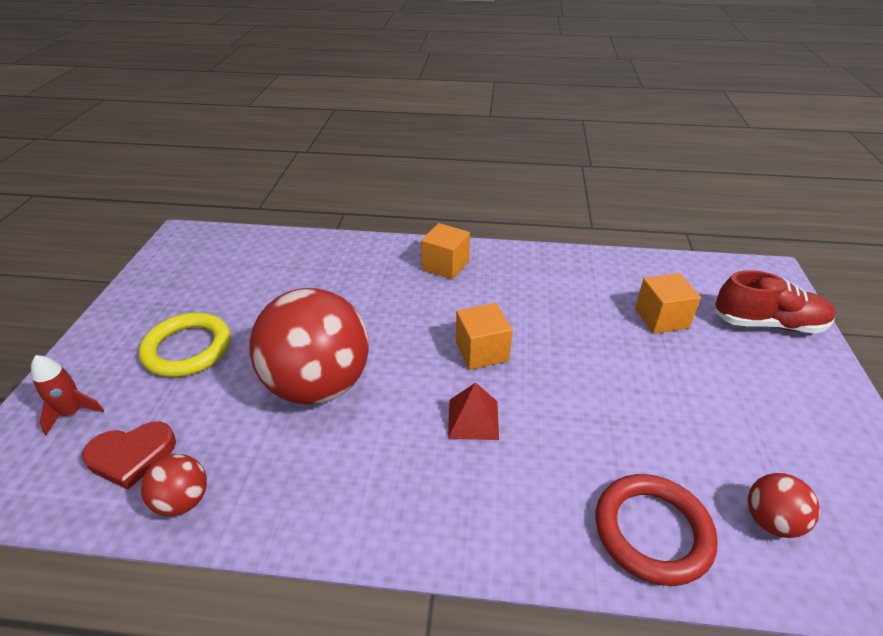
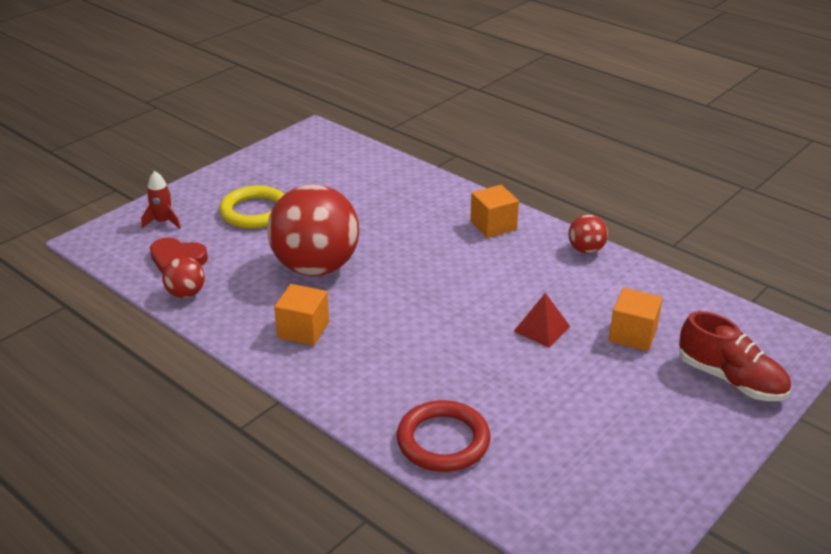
camera: 35 degrees right, 5 degrees down
red pyramid [448,382,499,440] -> red pyramid moved to [513,293,570,347]
orange cube [456,303,513,370] -> orange cube moved to [274,284,329,346]
red ball [748,473,820,538] -> red ball moved to [568,215,608,254]

